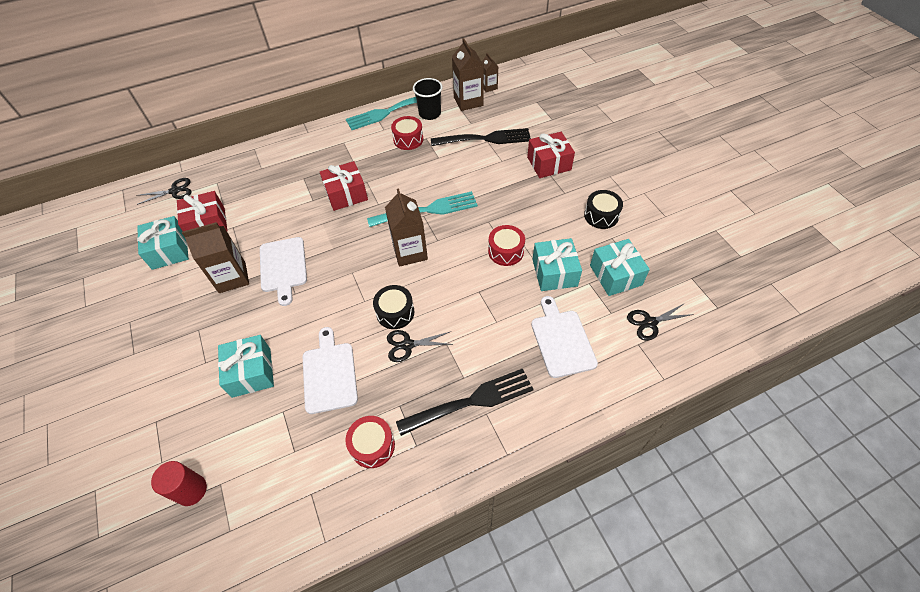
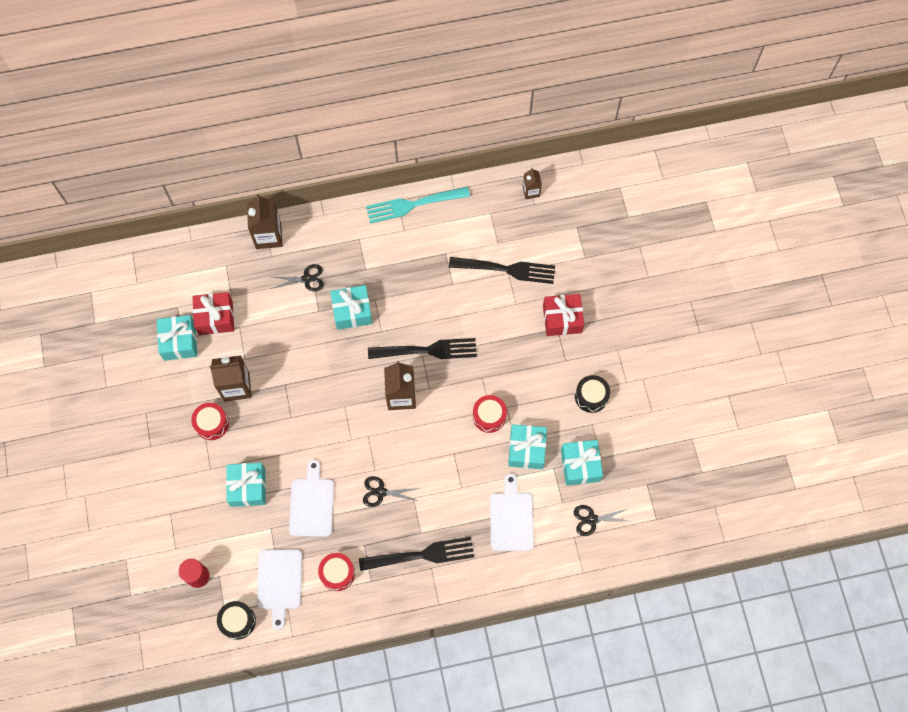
camera: 10 degrees right, 15 degrees up
black scissors [137,178,191,205] -> black scissors moved to [271,264,324,291]
white cutting board [260,237,307,306] -> white cutting board moved to [257,549,302,630]
red gift [320,161,368,211] -> turquoise gift [330,285,373,330]
turquoise fork [367,191,478,227] -> black fork [368,338,477,359]
black drum [373,285,414,329] -> black drum moved to [217,601,256,640]
red drum [391,116,423,150] -> red drum moved to [191,403,229,440]
black cup [413,78,443,120] -> none
brown carton [452,38,484,111] -> brown carton moved to [247,194,282,249]

